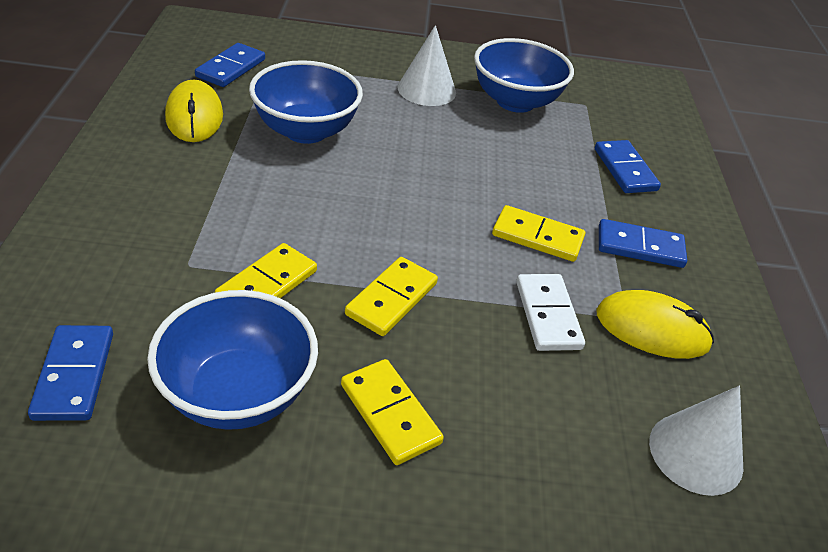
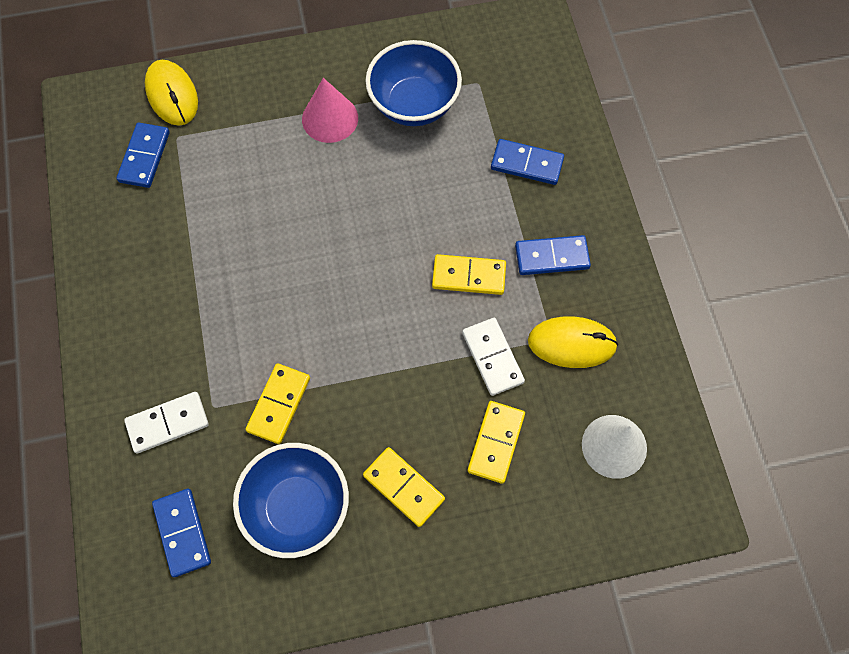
camera: 10 degrees left, 25 degrees up
yellow mouse [165,79,223,142] -> yellow mouse moved to [145,60,198,126]
blue bowl [249,60,363,144] -> none
yellow domino [345,257,438,336] -> yellow domino moved to [468,401,525,484]
white cone [398,25,456,106] -> pink cone [302,78,358,143]
blue domino [595,140,661,193] -> blue domino turned 45 degrees counterclockwise [491,139,564,185]
none -> white domino [124,392,209,454]

